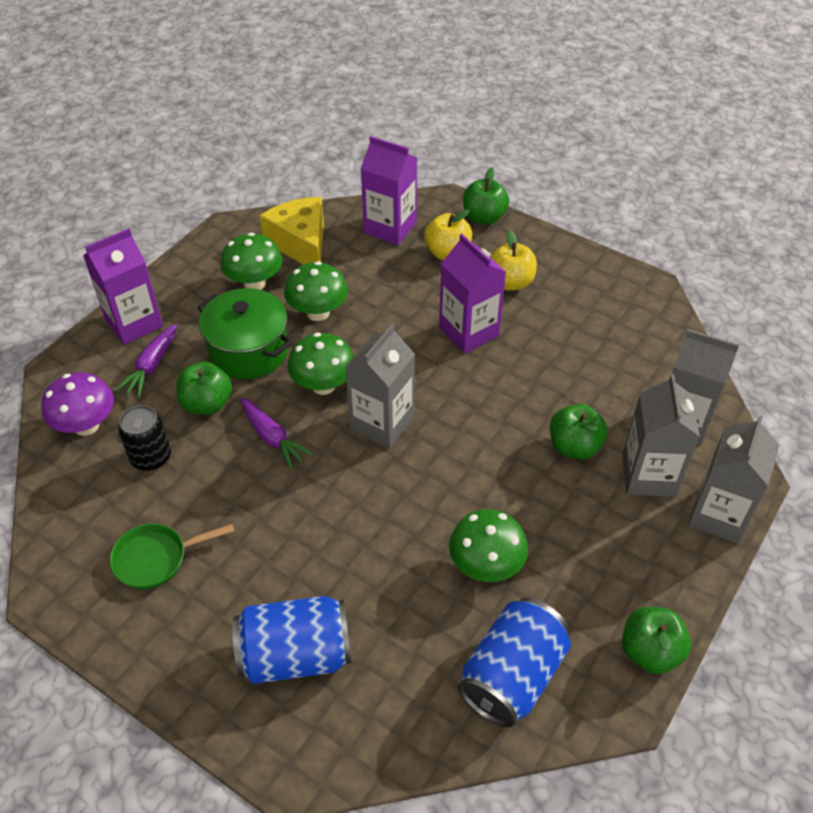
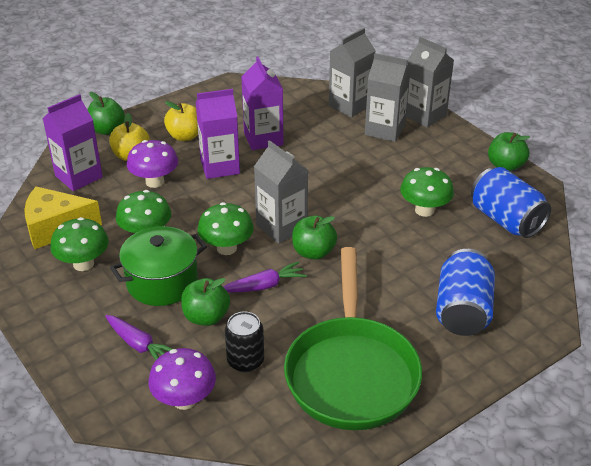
camera: 70 degrees left, 10 degrees down
purple carton [83,228,163,345] -> purple carton moved to [241,57,283,150]
green pan [110,523,234,589] -> green pan [284,247,422,430], size x2.22
green apple [550,404,607,459] -> green apple moved to [292,216,337,260]
none -> purple mushroom [127,140,178,188]

